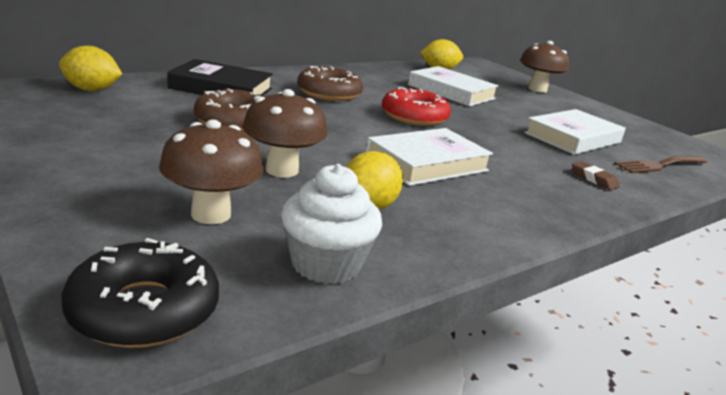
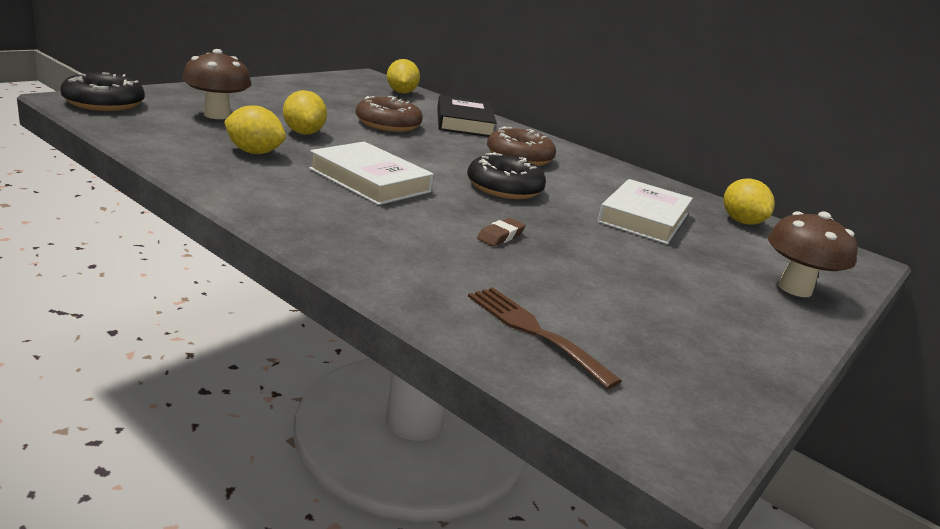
camera: 75 degrees right, 0 degrees up
brown mushroom [242,89,327,177] -> yellow lemon [283,90,327,135]
white cupcake [281,164,382,284] -> none
red donut [382,87,451,126] -> black donut [467,152,546,199]
white book [524,109,626,155] -> none
brown eraser [572,161,620,190] -> brown eraser moved to [477,218,526,246]

